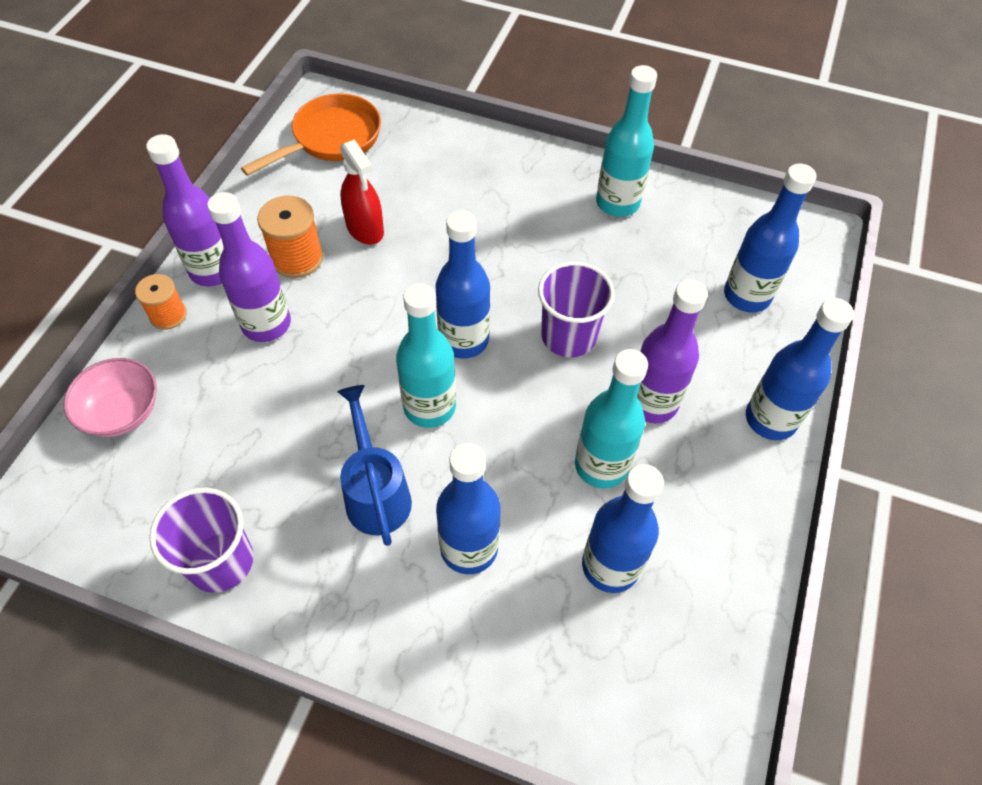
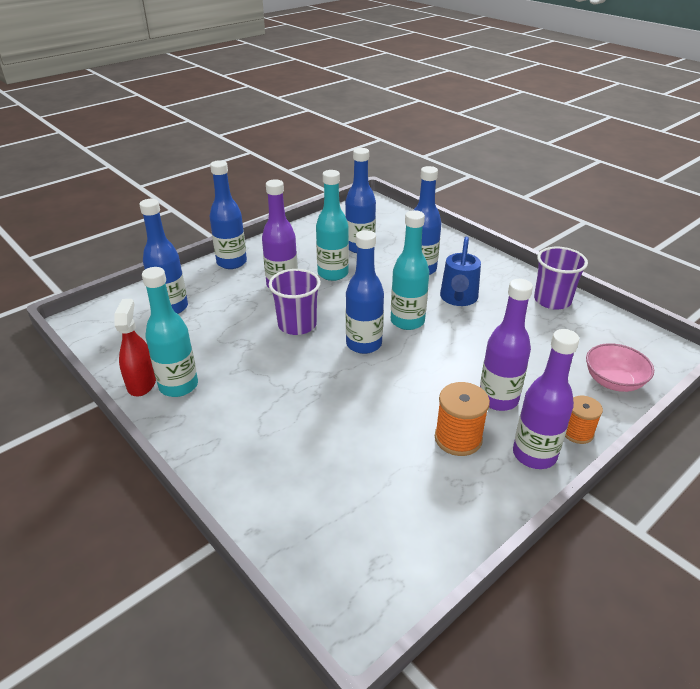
camera: 150 degrees left, 20 degrees down
orange pan [241,93,381,176] -> none
red spray bottle [340,139,384,245] -> red spray bottle moved to [115,299,156,396]

